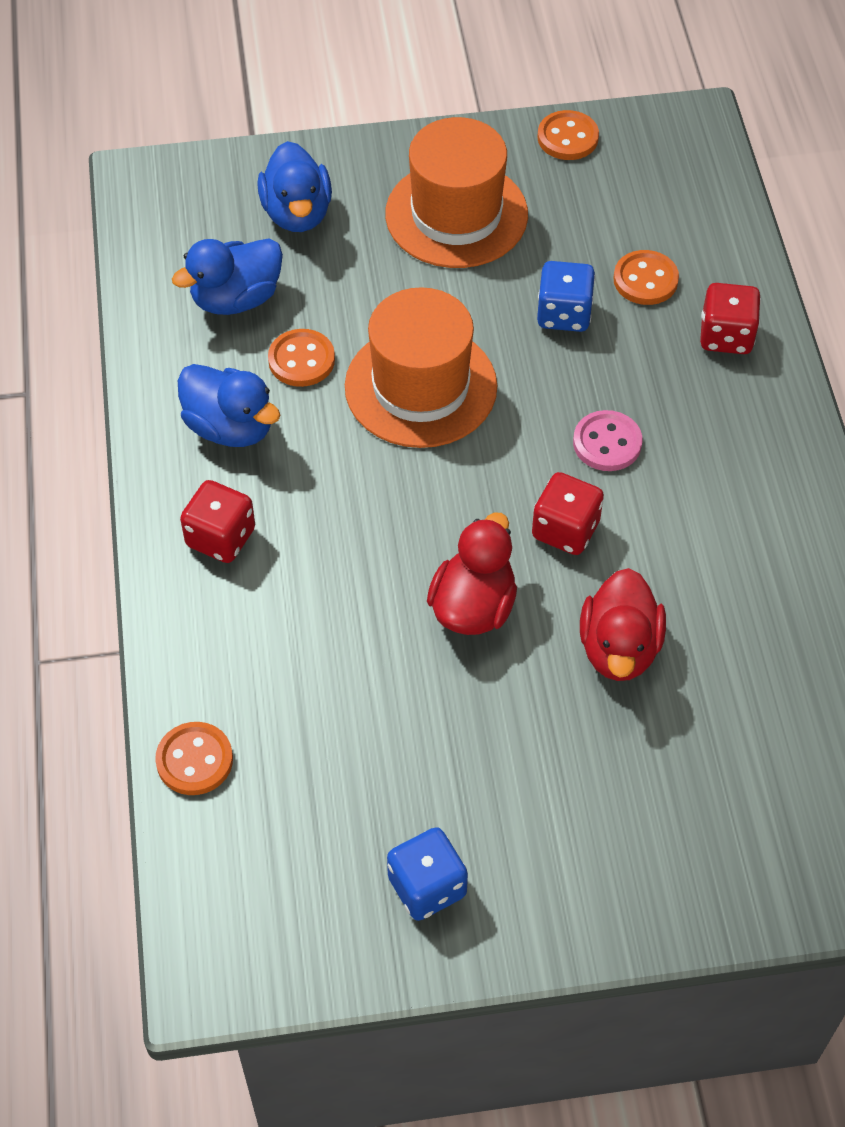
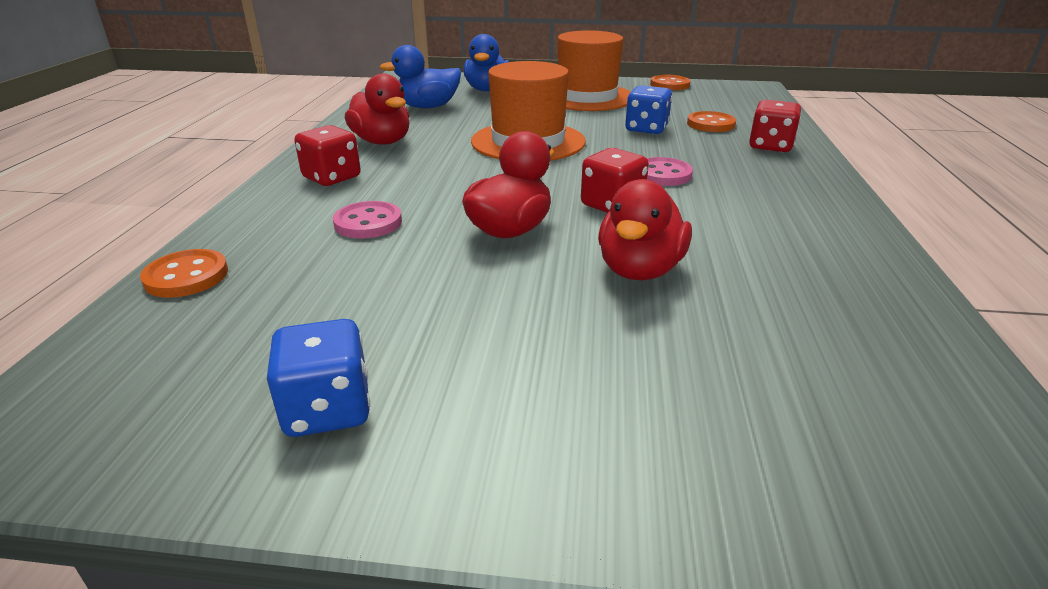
camera: 15 degrees right, 25 degrees down
blue duck [178,364,281,447] -> red duck [345,73,410,145]
orange button [268,329,335,387] -> none
none -> pink button [333,201,402,238]

